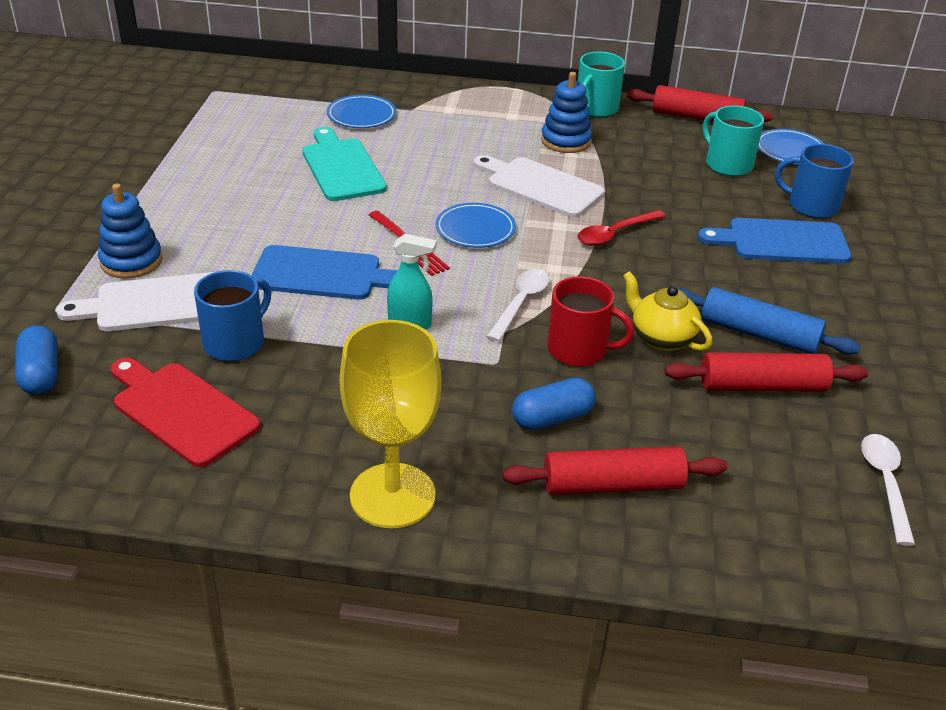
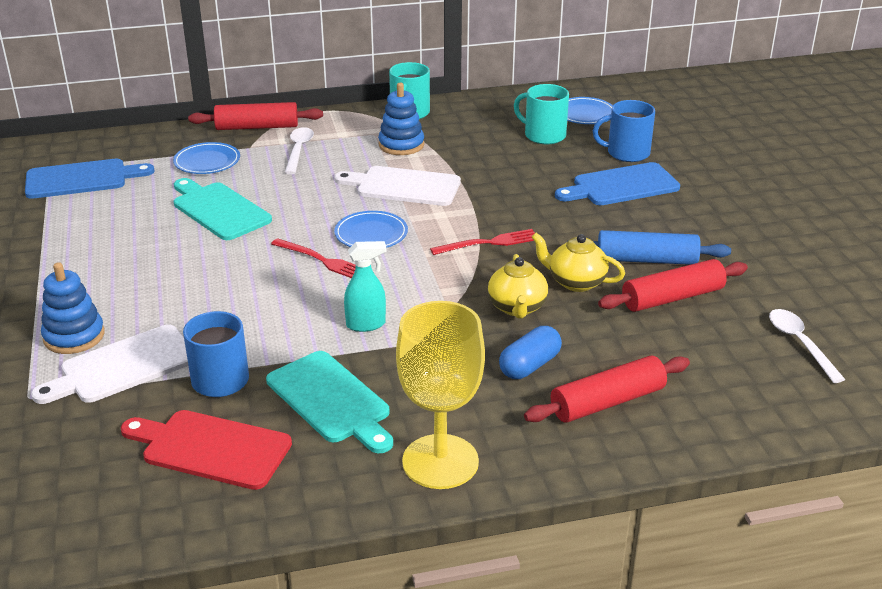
camera: 20 degrees left, 5 degrees down
blue capsule [15,325,58,395] -> none
blue cutting board [251,245,398,300] -> blue cutting board moved to [25,159,154,199]
white spoon [486,269,550,342] -> white spoon moved to [285,127,314,174]
red mug [547,276,634,366] -> yellow teapot [488,254,548,318]
red spoon [578,210,666,246] -> none
red rolling pin [627,85,773,122] -> red rolling pin moved to [188,102,323,130]
none -> turquoise cutting board [266,351,393,453]
none -> red fork [430,229,535,255]

